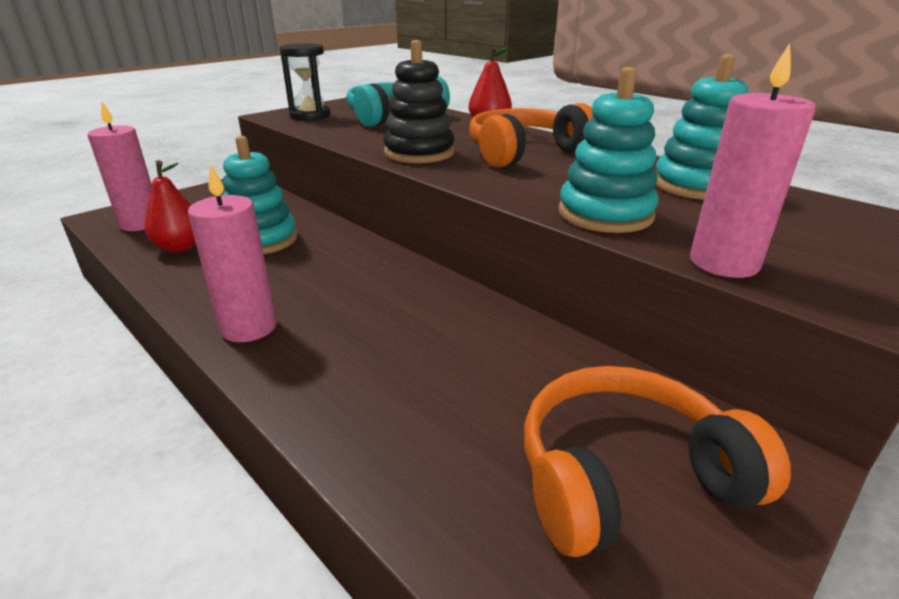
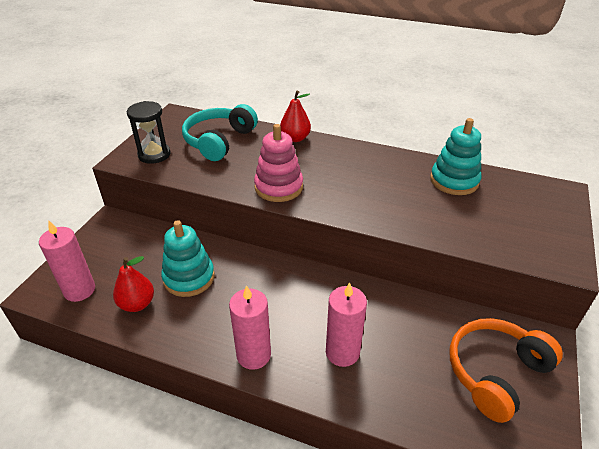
camera: 25 degrees left, 10 degrees up
black stacking toy [383,40,455,163] -> pink stacking toy [254,124,303,202]
orange headphones [469,103,593,168] -> none
turquoise stacking toy [558,67,659,233] -> none
pink candle [690,44,816,278] -> pink candle moved to [326,282,367,367]

